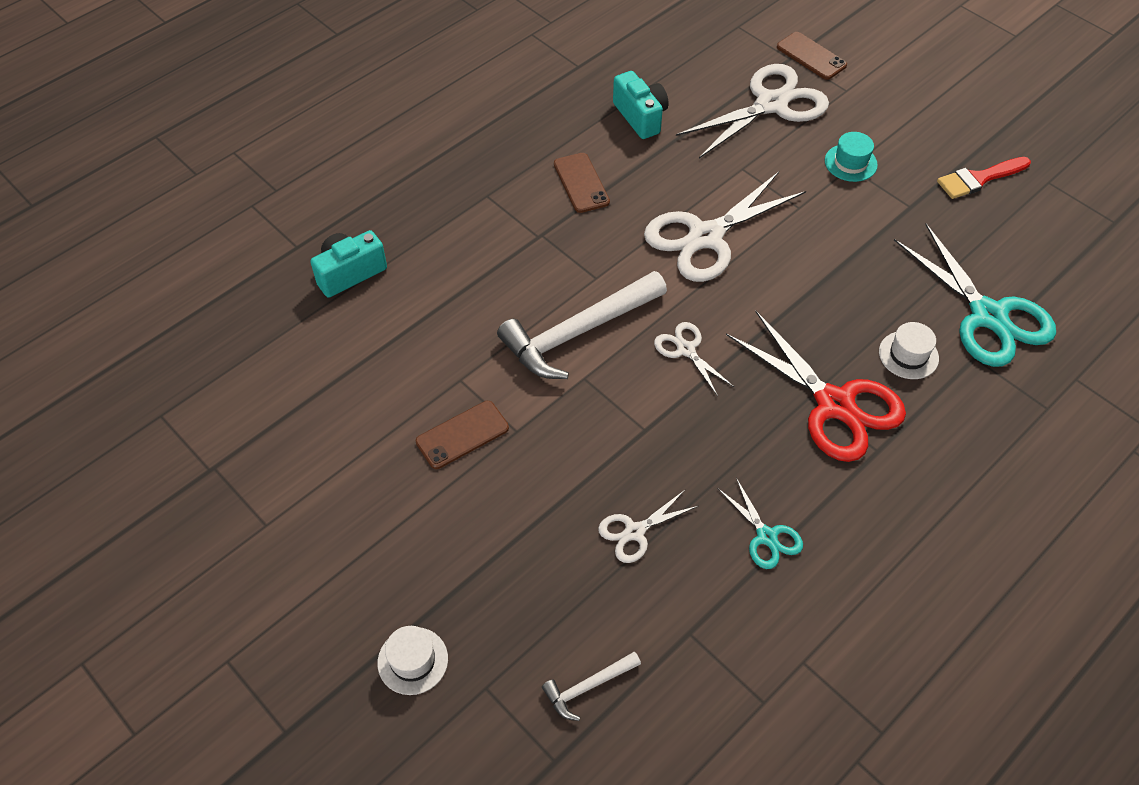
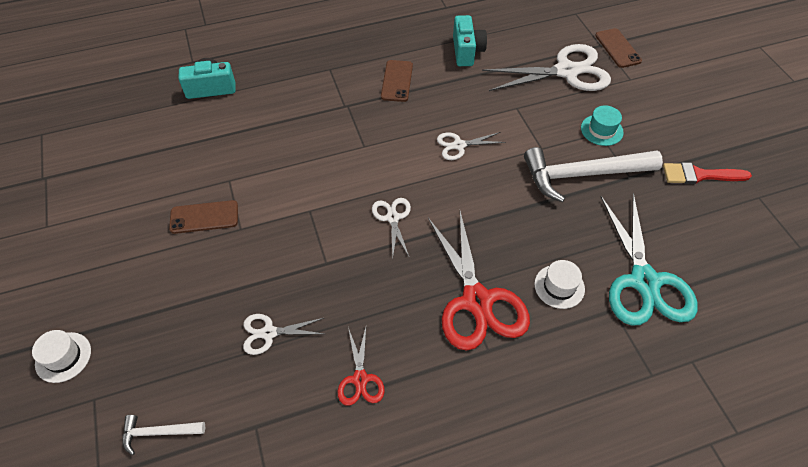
camera: 25 degrees right, 0 degrees up
white hammer [497,271,667,379] -> white hammer moved to [524,147,663,202]
white scissors [644,172,806,282] -> white scissors [437,132,505,160], size x0.49
turquoise scissors [717,478,803,569] -> red scissors [338,327,385,406]

